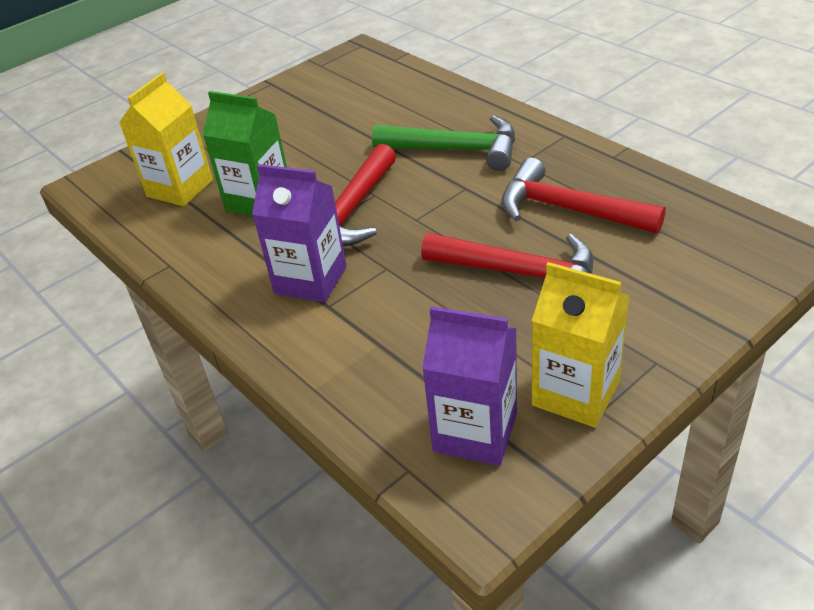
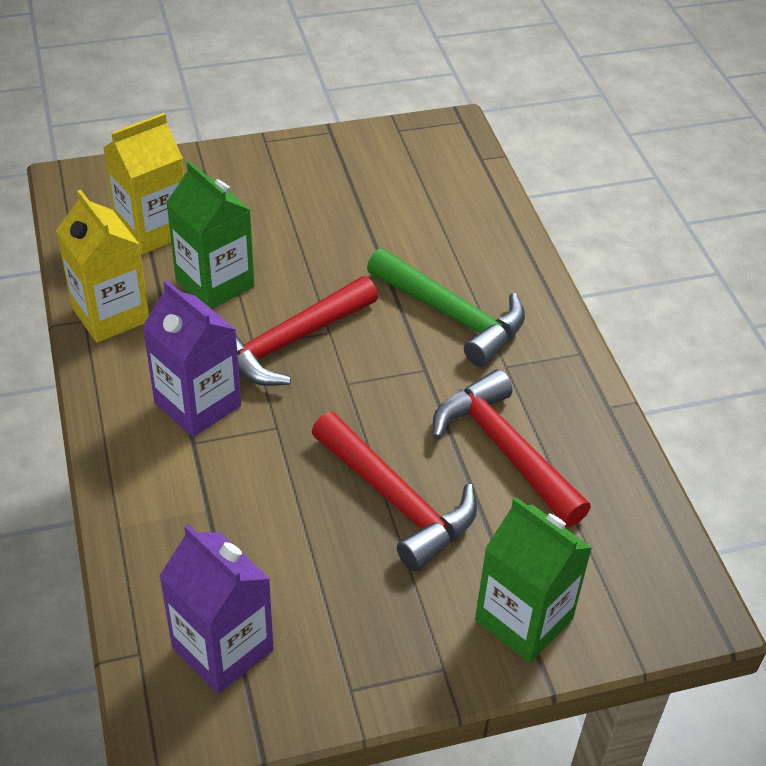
camera: 20 degrees right, 5 degrees up
yellow carton [532,262,630,428] -> yellow carton moved to [56,190,149,343]
none -> green carton [475,497,592,663]

